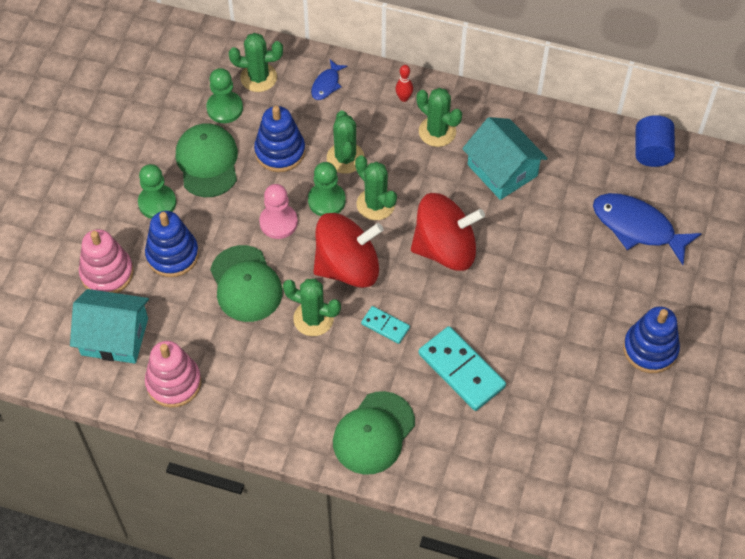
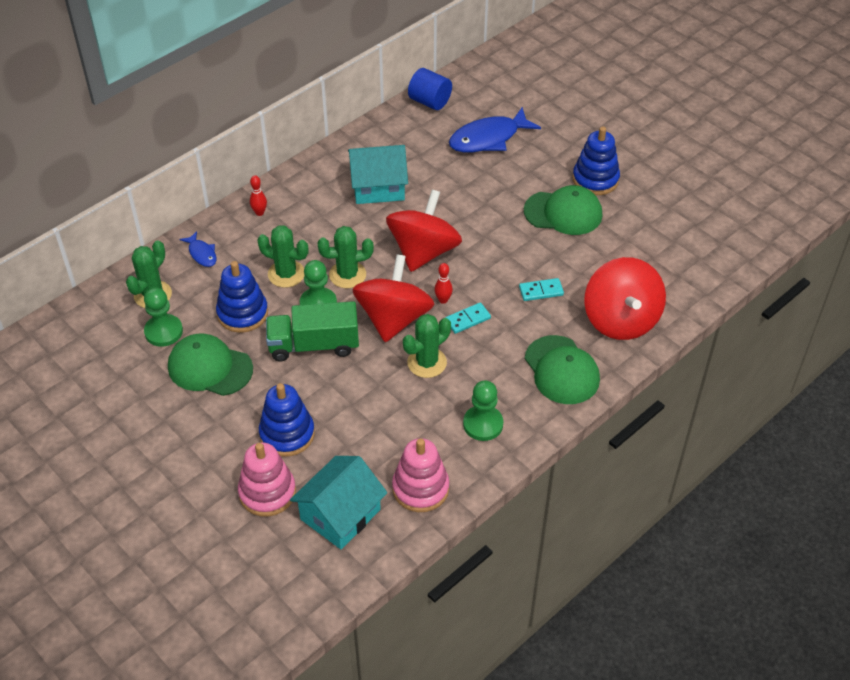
camera: 60 degrees left, 10 degrees down
green pawn [138,164,176,219] -> green pawn moved to [463,380,503,441]
green cap [210,245,283,322] -> green cap moved to [524,185,602,235]
pink pawn [259,184,298,239] -> green truck [266,301,359,361]
green cactus [416,88,462,147] -> none
turquoise domino [418,326,506,411] -> turquoise domino [519,278,564,301], size x0.53
none -> red bowling pin [434,263,453,304]
none -> red spinning top [584,257,666,340]

